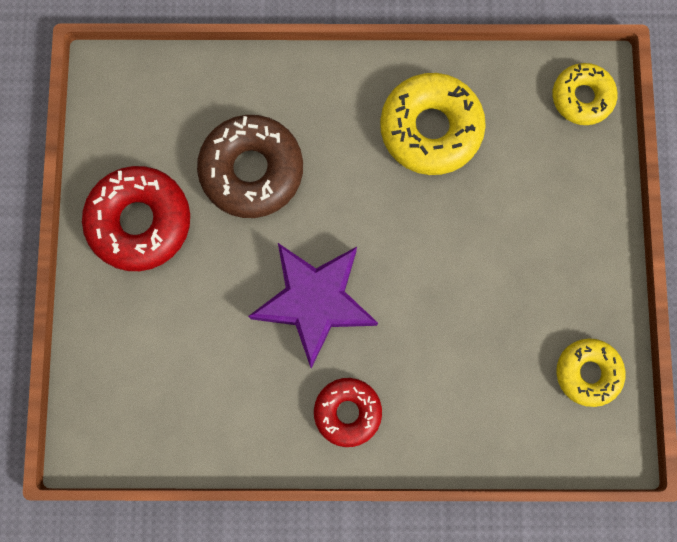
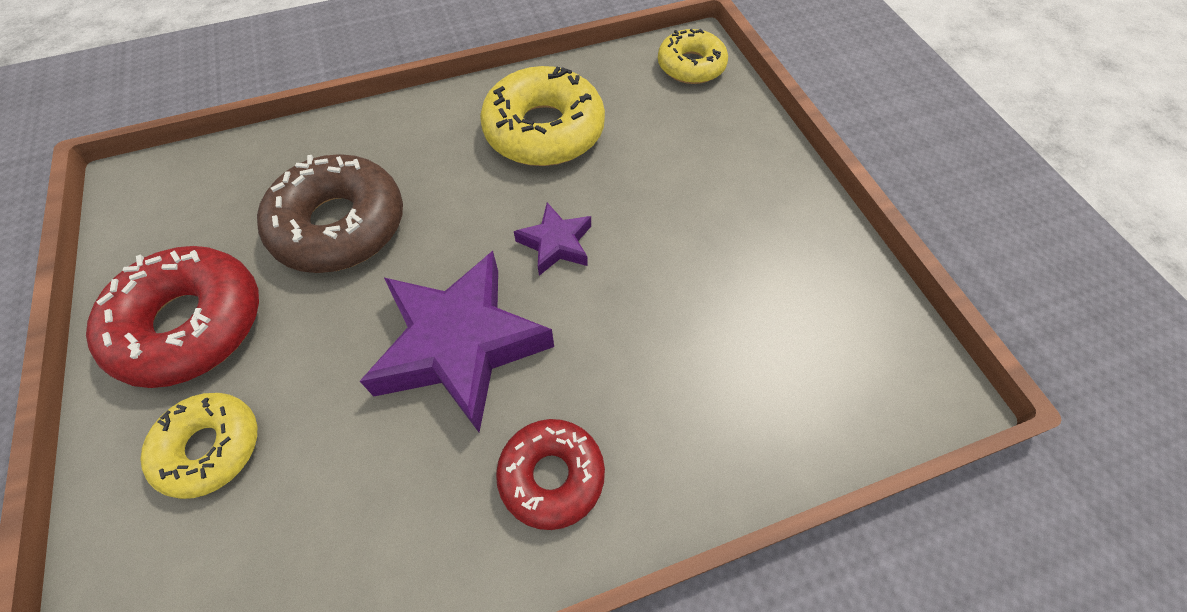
camera: 20 degrees left, 20 degrees down
yellow donut [556,338,626,407] -> yellow donut moved to [140,393,257,499]
none -> purple star [514,203,591,276]

